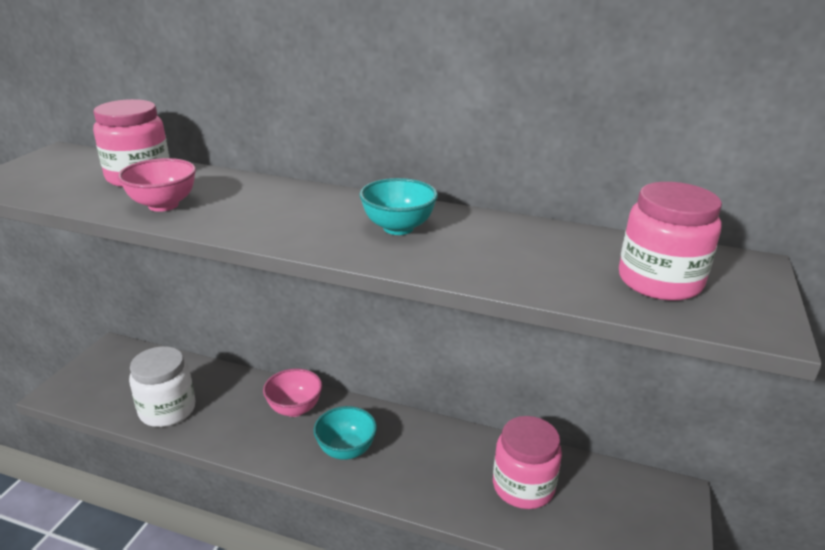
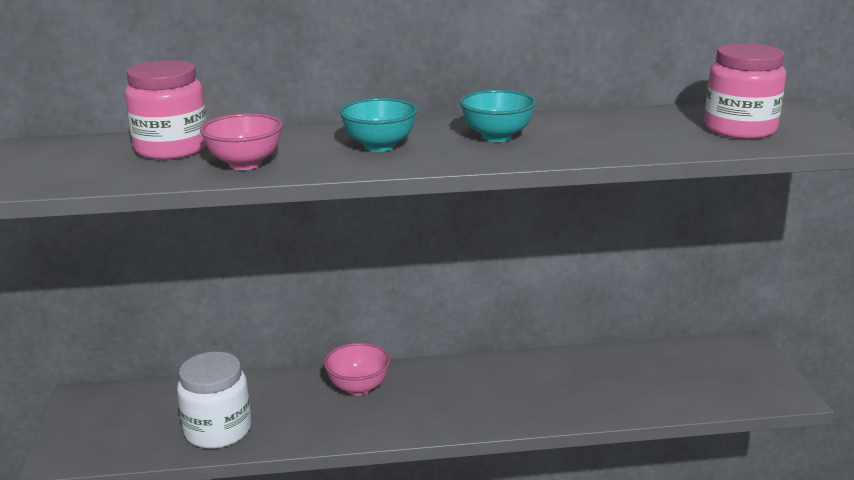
camera: 25 degrees left, 5 degrees down
turquoise bowl [313,406,377,460] -> turquoise bowl moved to [339,98,418,152]
pink jar [493,416,562,509] -> none

